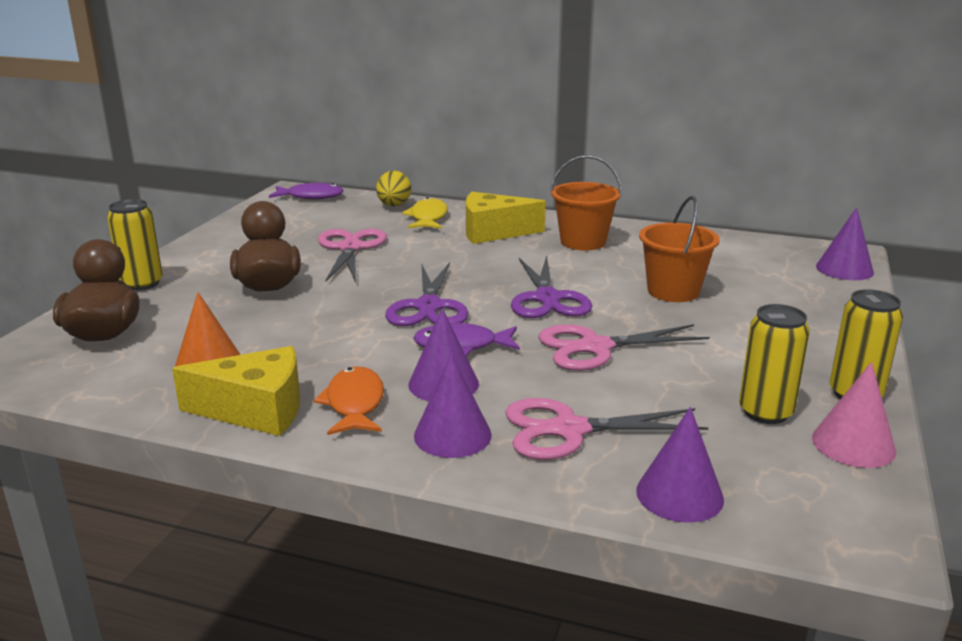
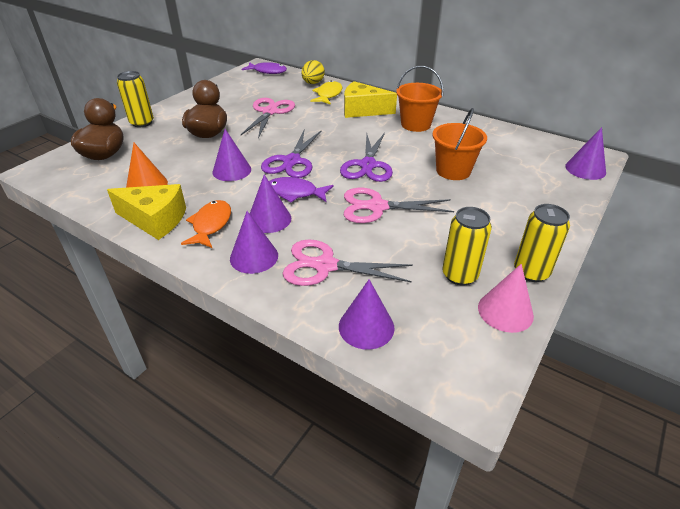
camera: 15 degrees right, 15 degrees up
none -> purple cone [213,129,251,181]

